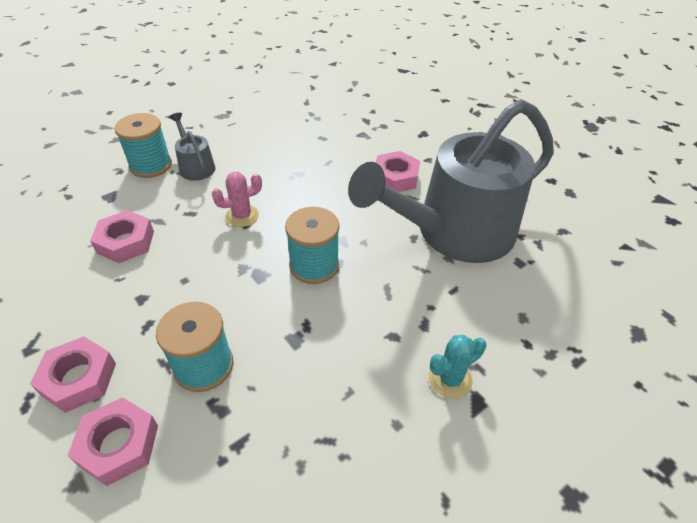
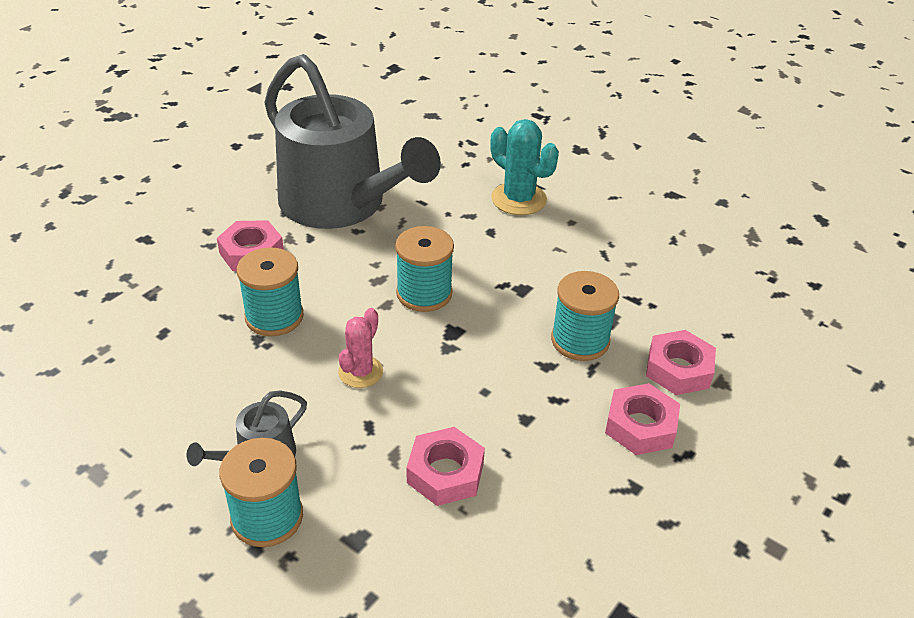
camera: 105 degrees left, 5 degrees down
pink cactus [212,172,262,227] -> pink cactus turned 60 degrees clockwise [338,308,383,388]
turquoise cactus [429,335,486,399] -> turquoise cactus [490,119,559,215], size x1.55
none -> turquoise spool [237,247,304,336]

